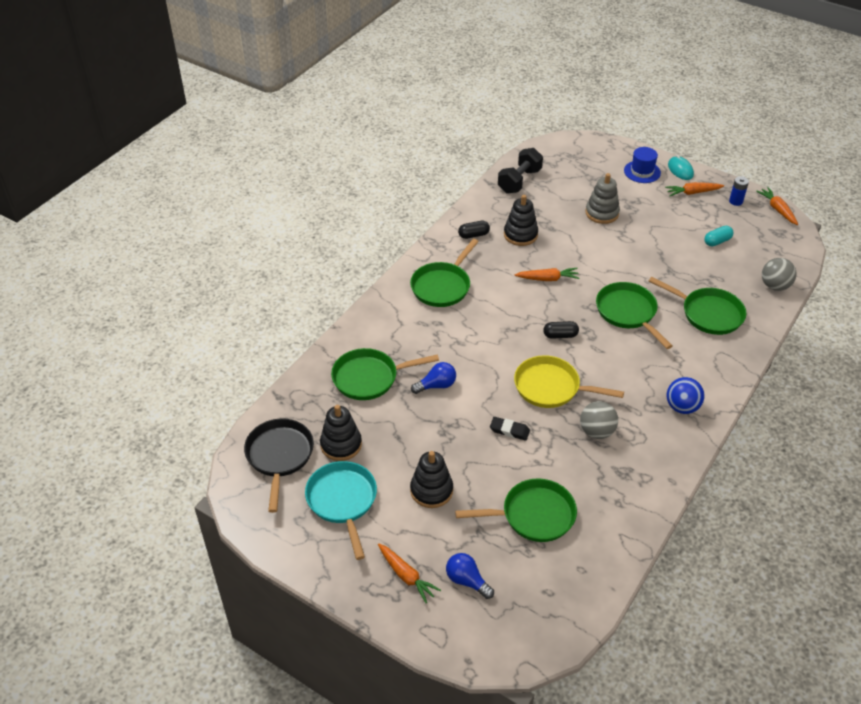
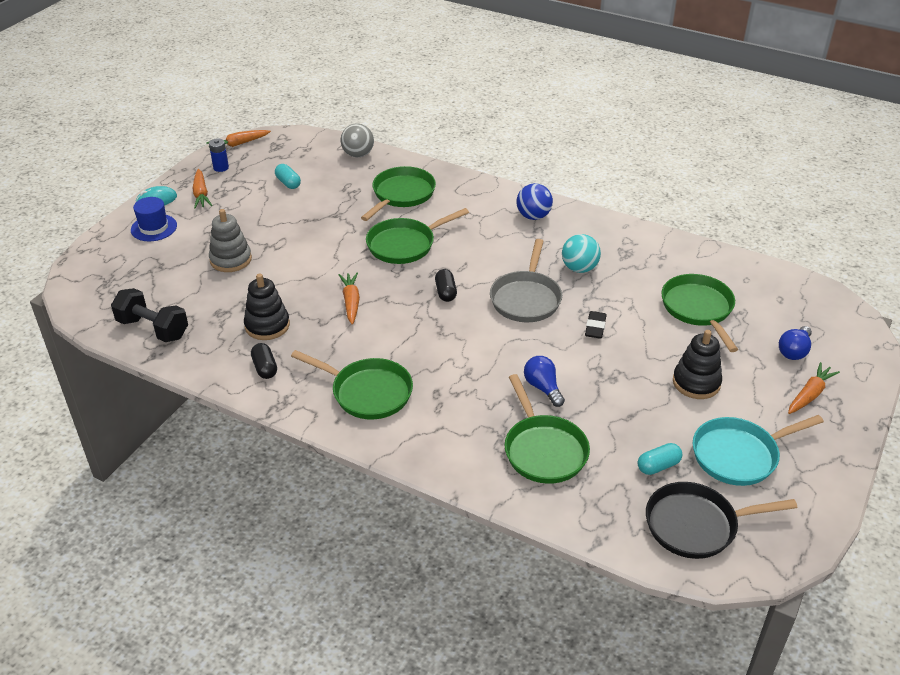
camera: 95 degrees left, 5 degrees down
black stacking toy [320,405,362,461] -> turquoise capsule [638,443,682,475]
yellow pan [514,355,624,408] -> grey pan [490,239,562,322]
grey ball [580,401,618,439] -> turquoise ball [562,234,601,273]

